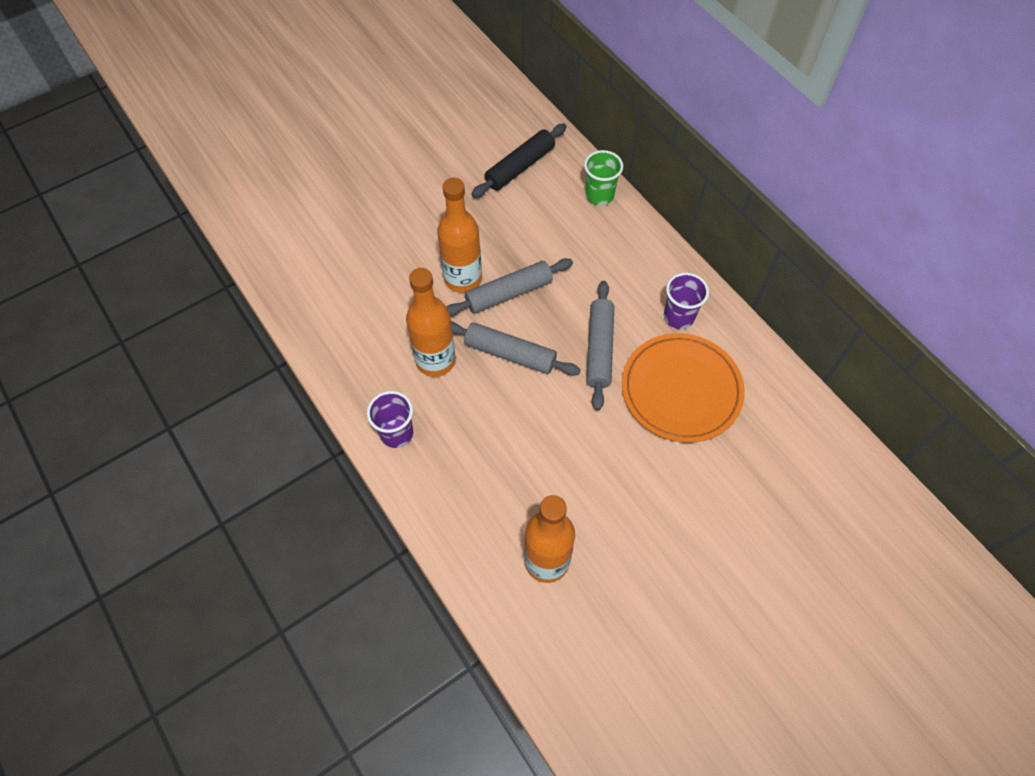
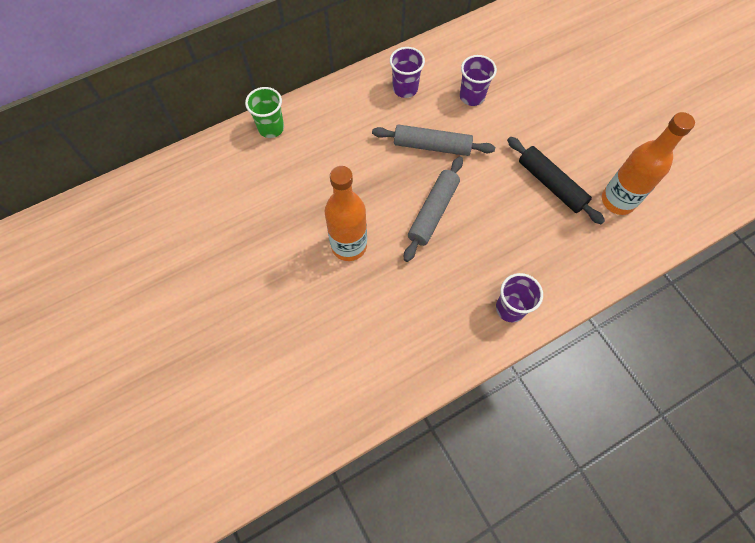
camera: 85 degrees left, 5 degrees up
orange bottle [406,268,456,377] -> none
grey rolling pin [447,258,573,316] -> none
black rolling pin [471,123,567,198] -> black rolling pin moved to [507,137,605,224]
orange plate [622,333,745,443] -> purple cup [460,55,497,106]

